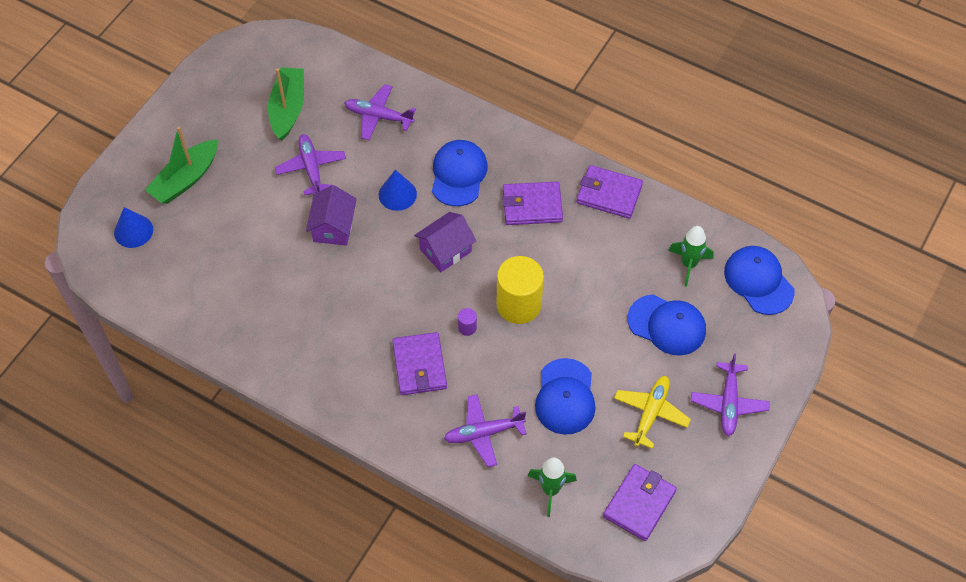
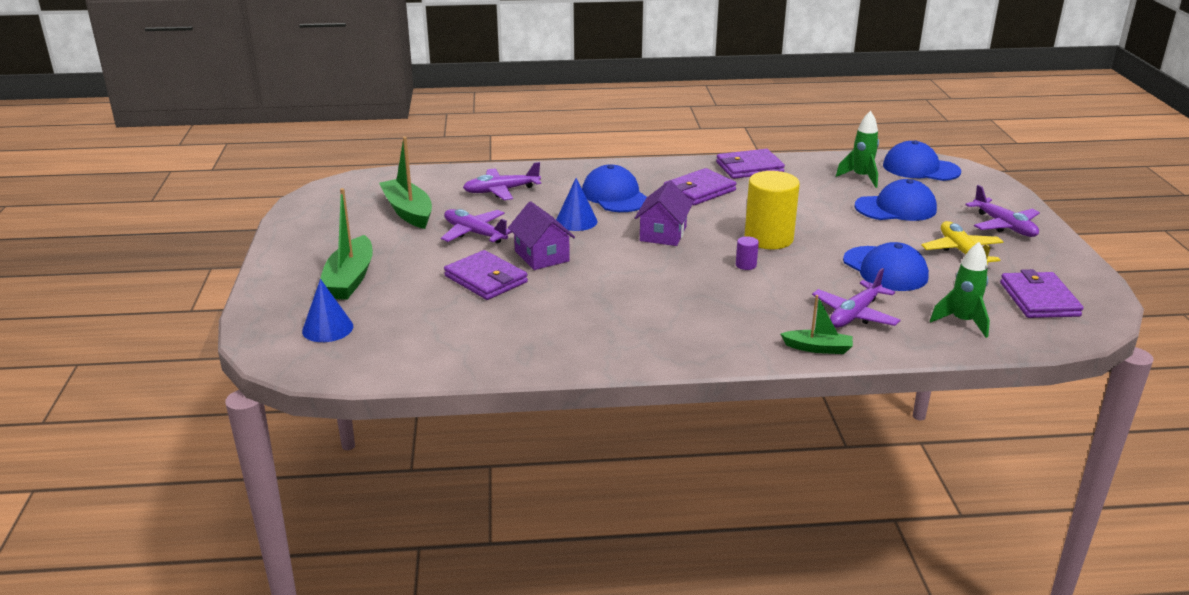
camera: 35 degrees left, 30 degrees down
purple wallet [392,332,447,395] -> purple wallet moved to [444,250,528,300]
none -> green boat [781,295,853,354]

